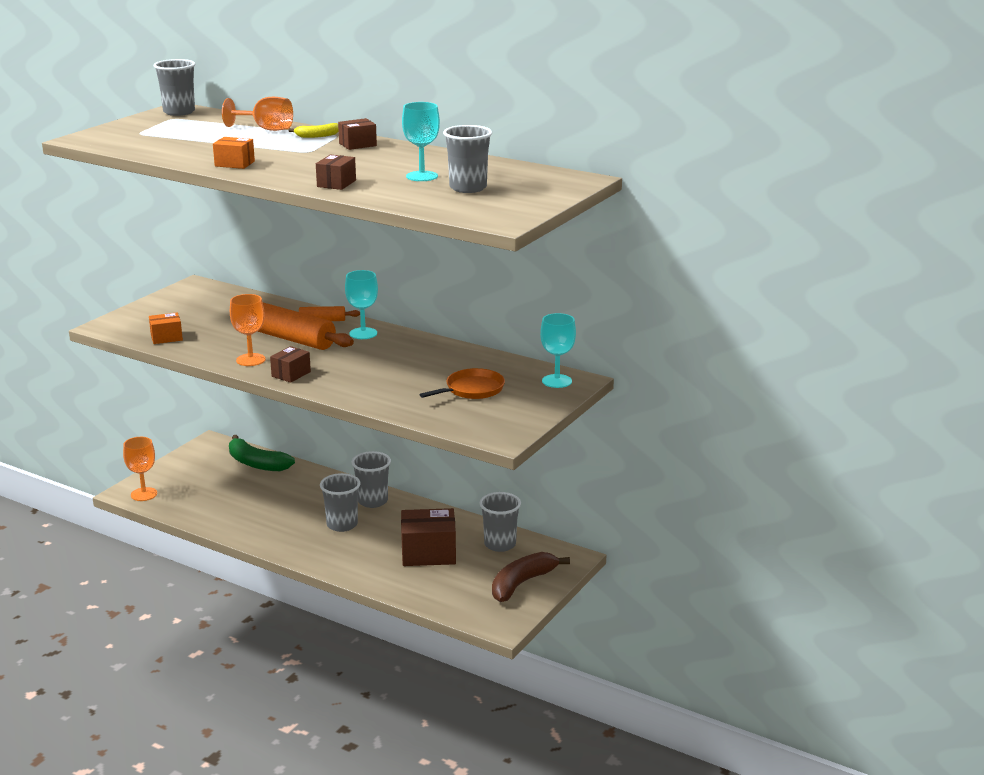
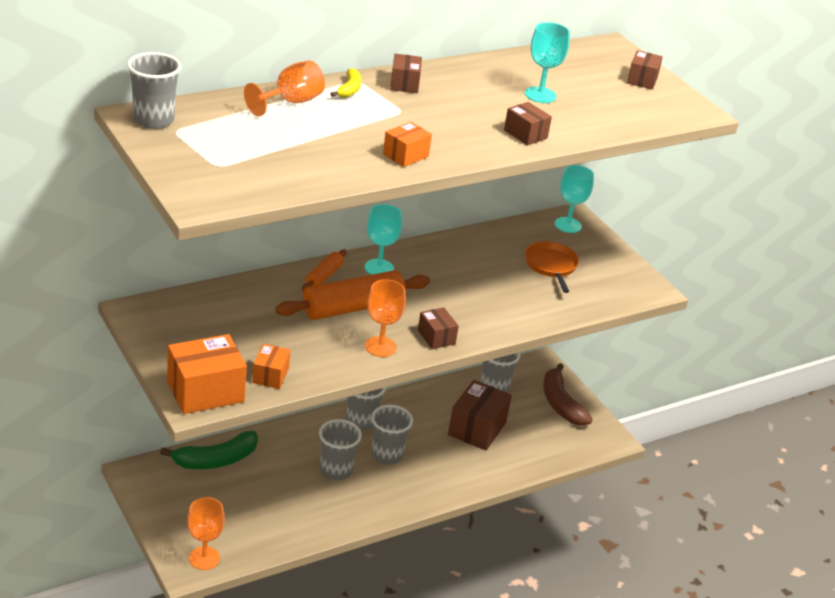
camera: 65 degrees left, 10 degrees up
grey cup [443,125,492,193] -> grey cup moved to [319,419,362,480]
none -> orange box [167,334,247,414]
none -> brown box [627,50,663,90]

